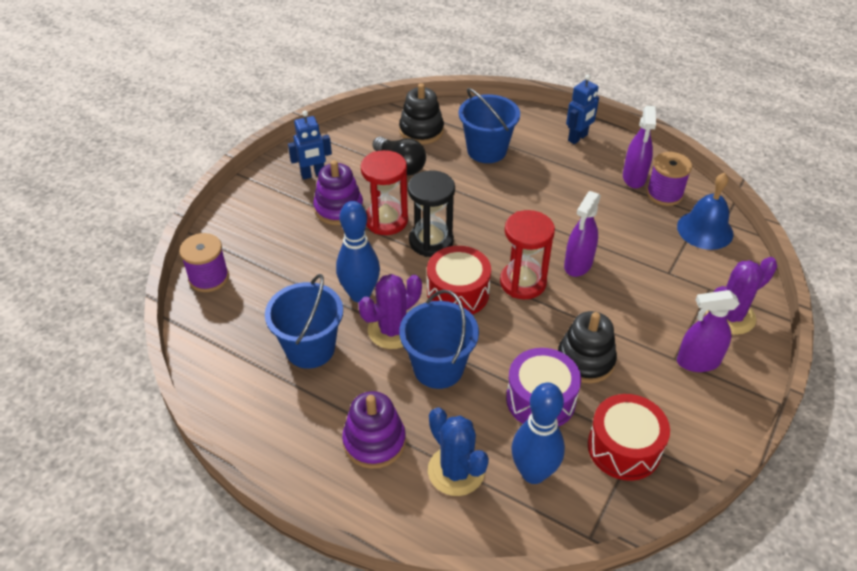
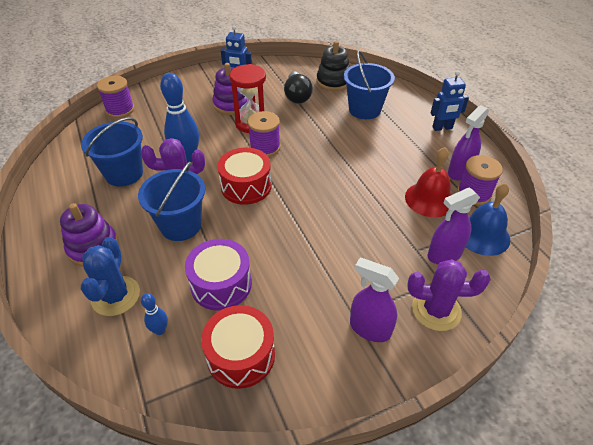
camera: 35 degrees right, 0 degrees up
black hourglass [408,170,455,257] -> purple spool [248,111,281,157]
red hourglass [500,210,555,299] -> none
blue bowling pin [511,383,565,484] -> blue bowling pin [141,293,168,335], size x0.49
black stacking toy [558,311,617,384] -> none
purple spray bottle [564,191,601,277] -> purple spray bottle moved to [427,188,480,264]
none -> red bell [405,147,452,217]

